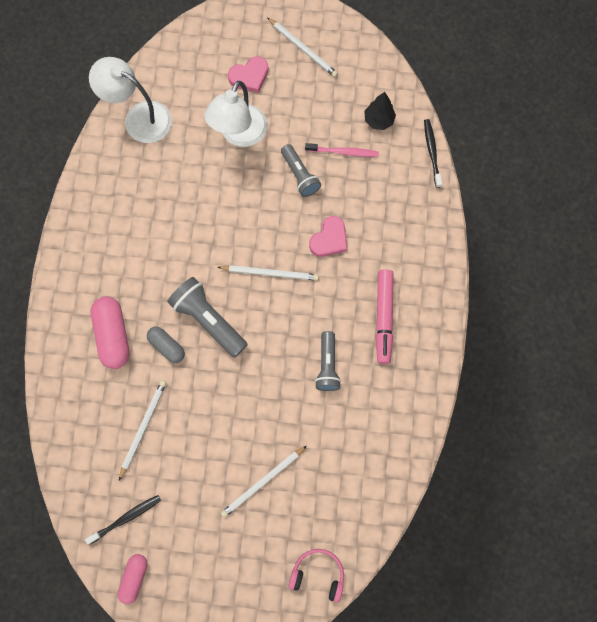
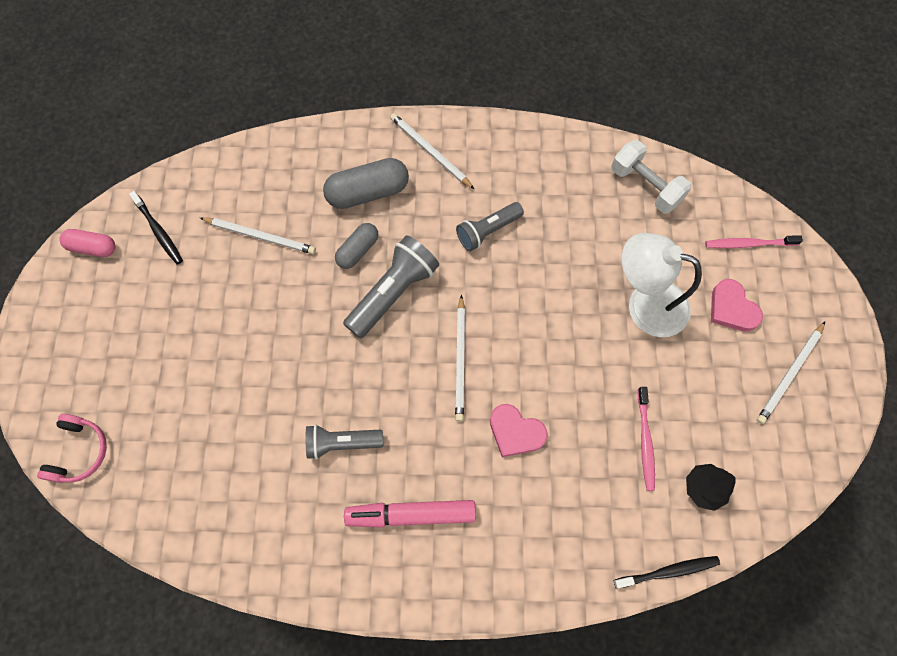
camera: 85 degrees right, 5 degrees down
white lamp [89,57,172,143] -> white dumbbell [611,140,692,213]
pink capsule [91,297,130,369] -> grey capsule [323,158,409,209]
white pencil [221,446,307,518] -> white pencil moved to [390,113,474,189]
grey flashlight [281,144,321,197] -> grey flashlight moved to [456,202,524,251]
none -> pink toothbrush [705,235,803,248]

